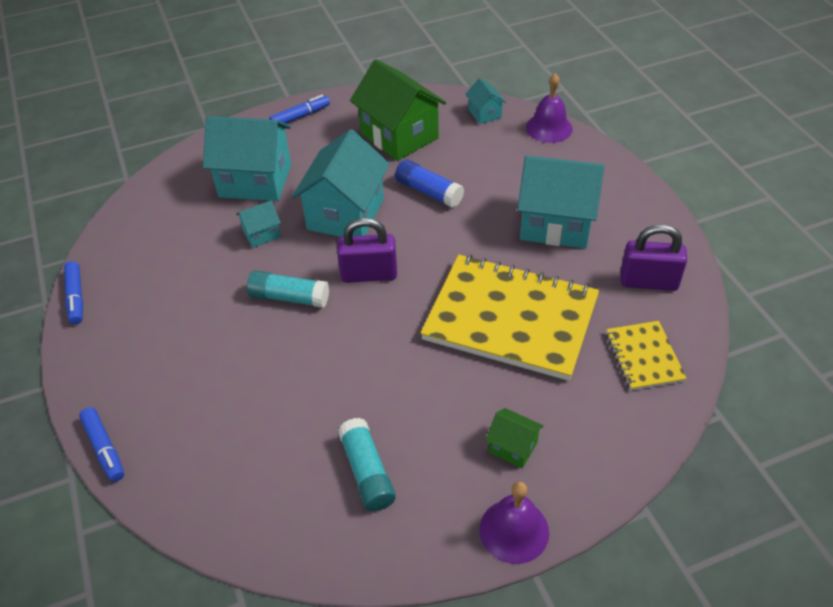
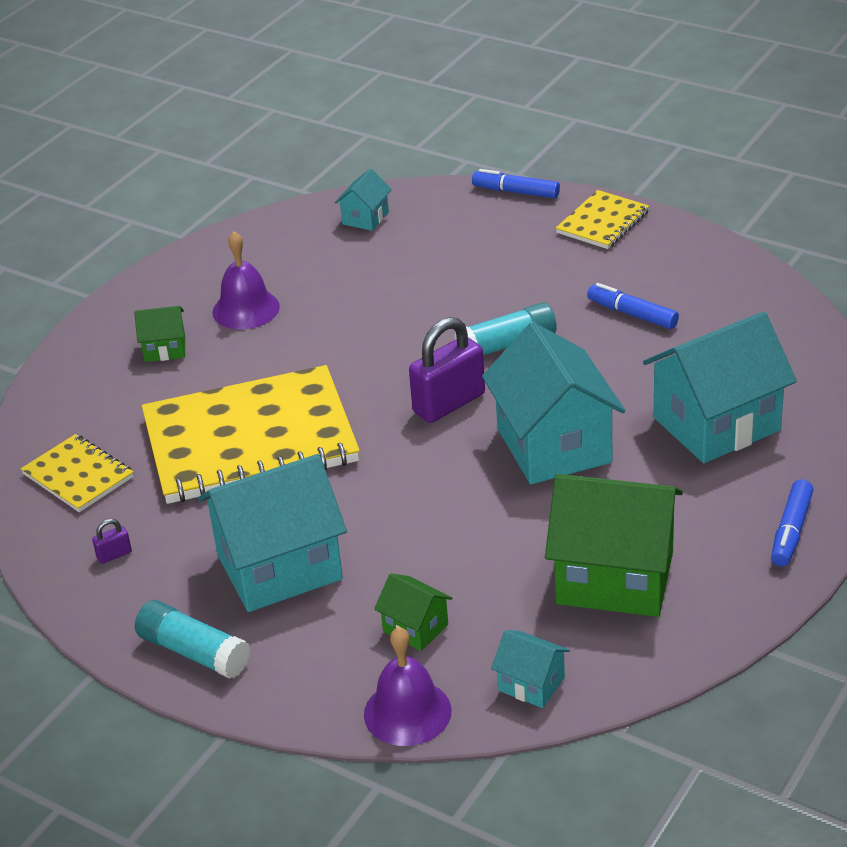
camera: 145 degrees right, 10 degrees down
blue marker [64,261,83,324] -> blue marker moved to [587,283,679,329]
turquoise house [236,200,281,248] -> turquoise house moved to [335,169,392,231]
turquoise glue stick [338,418,396,511] -> turquoise glue stick moved to [135,600,250,679]
blue glue stick [395,159,464,208] -> none
purple bell [480,481,549,564] -> purple bell moved to [212,231,280,329]
purple padlock [620,224,687,291] -> purple padlock [92,519,132,564], size x0.42
none -> green house [374,573,452,651]
none -> yellow notebook [556,190,649,249]

